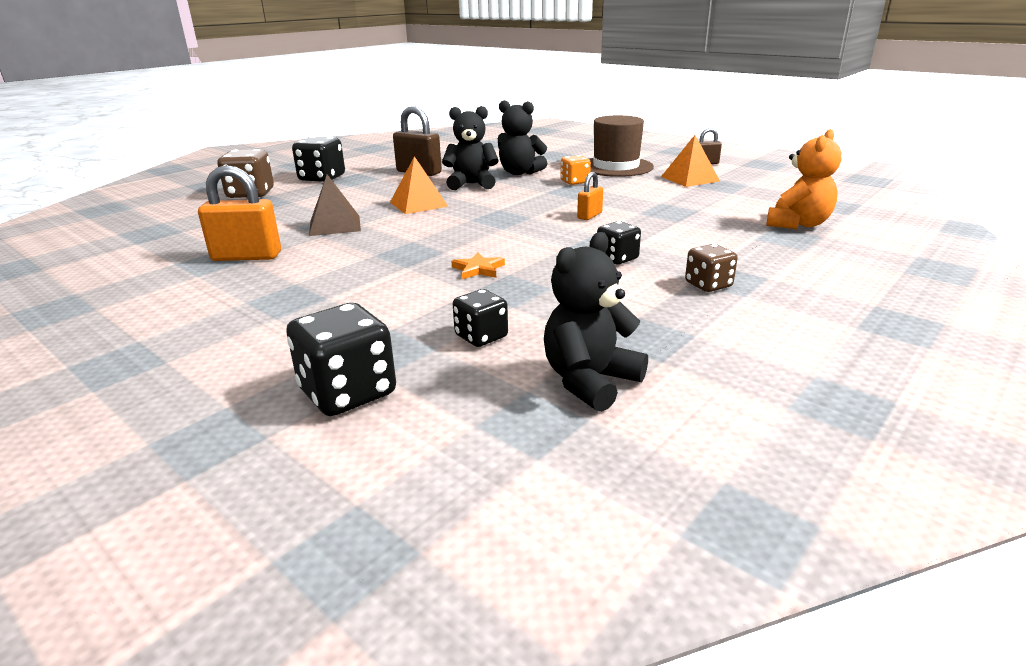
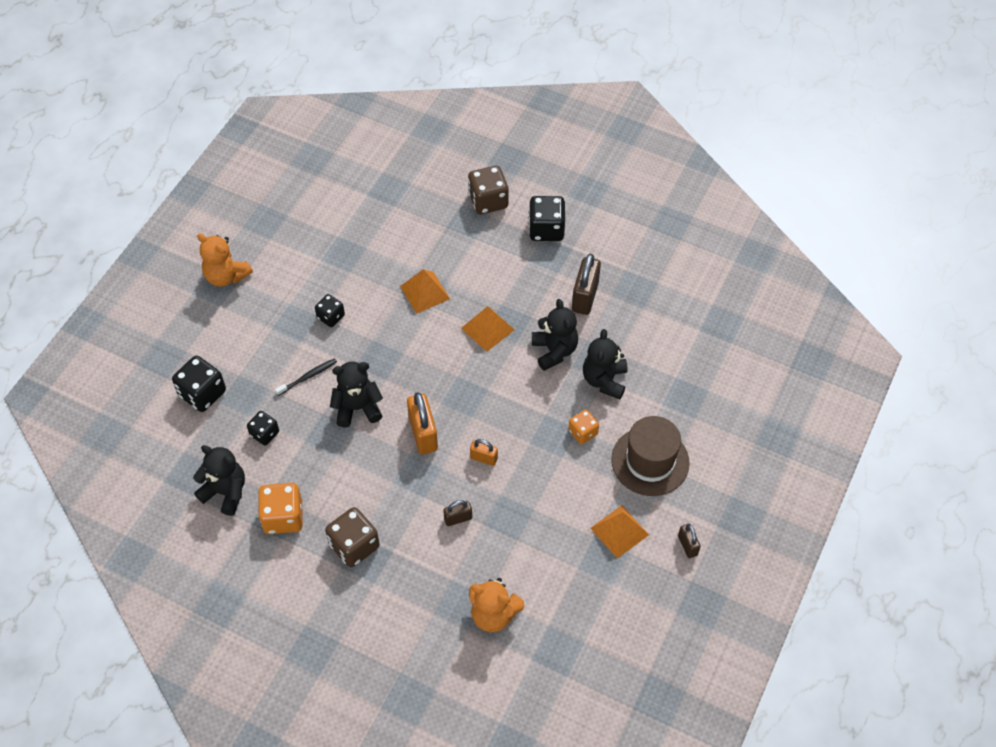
camera: 75 degrees right, 30 degrees up
orange padlock [198,165,281,261] -> orange padlock moved to [407,392,438,454]
brown pyramid [309,174,361,236] -> orange pyramid [400,269,450,314]
orange star [451,252,505,279] -> black teddy bear [330,362,383,428]
black dice [597,221,641,264] -> black dice moved to [315,294,345,327]
brown dice [685,244,738,292] -> brown dice [325,507,380,567], size x1.64
none -> orange teddy bear [197,234,253,287]
none -> orange dice [258,483,303,534]
none -> black toothbrush [275,358,337,396]
none -> brown padlock [443,500,472,526]

